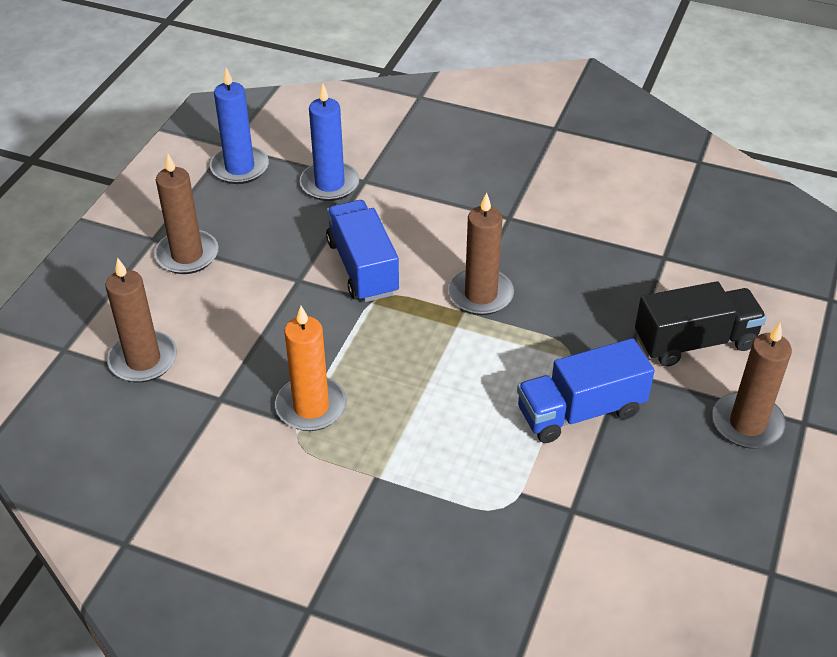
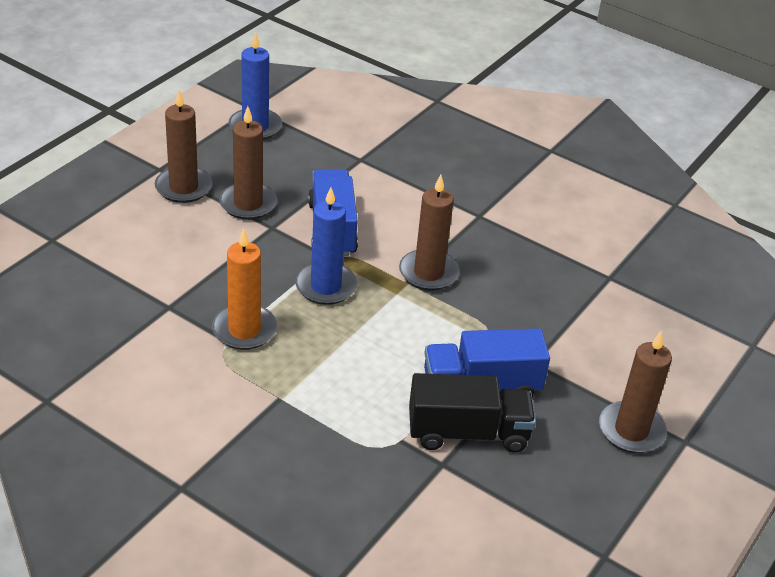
camera: 10 degrees right, 5 degrees down
brown candle [105,258,177,383] -> brown candle moved to [219,106,277,220]
blue candle [300,84,359,201] -> blue candle moved to [295,187,357,305]
black truck [635,281,767,367] -> black truck moved to [409,373,536,453]

